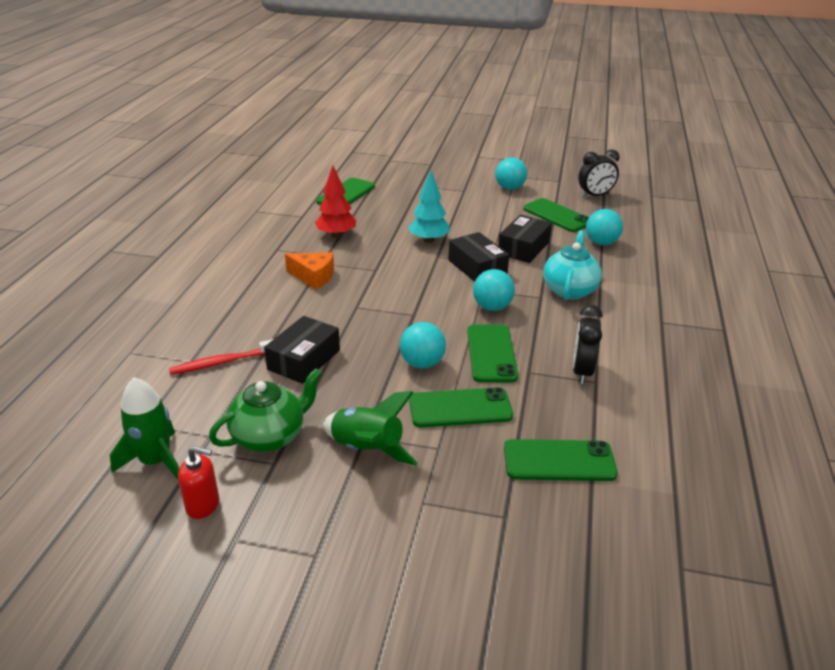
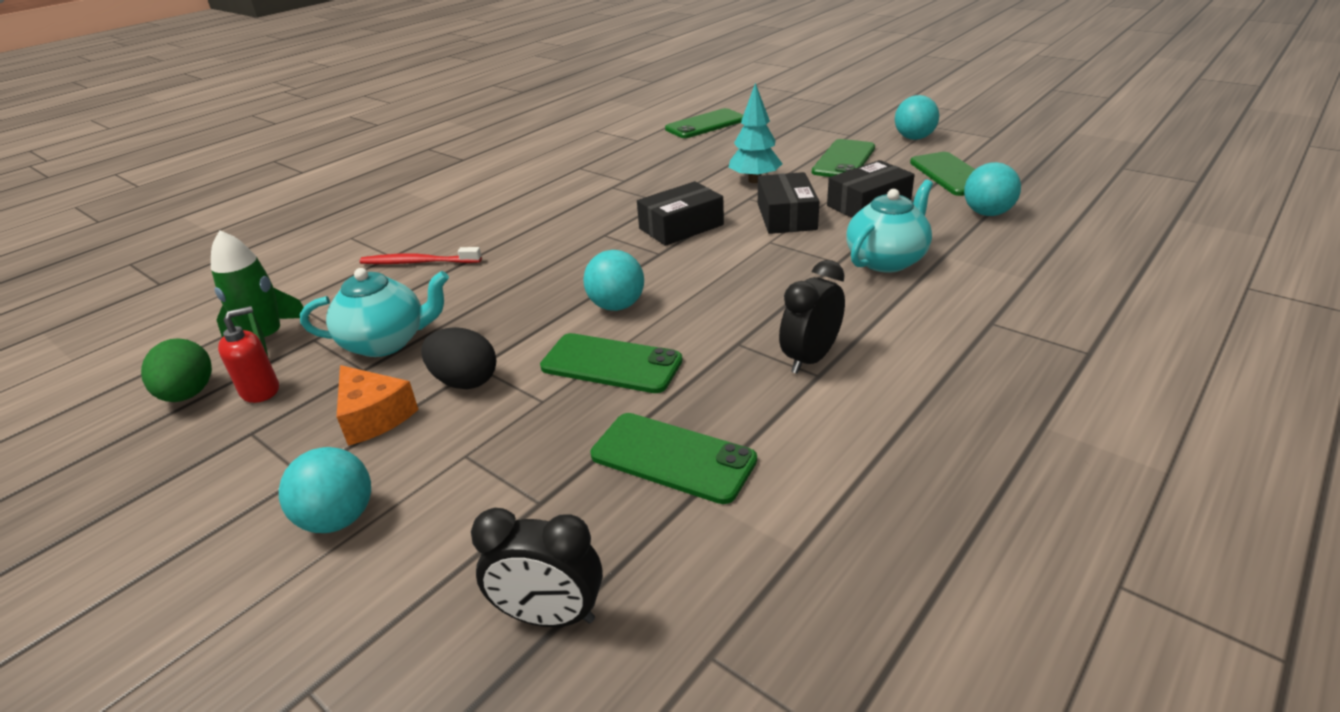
camera: 30 degrees right, 0 degrees up
red soap dispenser [178,446,219,519] -> red soap dispenser turned 75 degrees counterclockwise [218,306,279,403]
green teapot [209,368,322,452] -> turquoise teapot [300,268,449,357]
black box [264,316,340,384] -> black box moved to [637,181,724,246]
orange cheese [285,252,334,290] -> orange cheese moved to [337,365,419,446]
red tree [315,166,356,238] -> none
green rocket [323,391,418,466] -> black egg [421,327,496,389]
green phone [467,324,518,382] -> green phone moved to [812,139,875,177]
turquoise ball [473,269,515,311] -> turquoise ball moved to [279,447,371,533]
black clock [578,149,619,198] -> black clock moved to [471,508,603,627]
none -> green egg [141,338,212,402]

